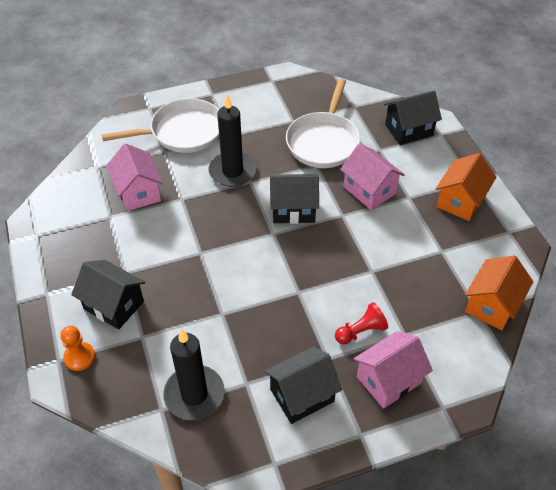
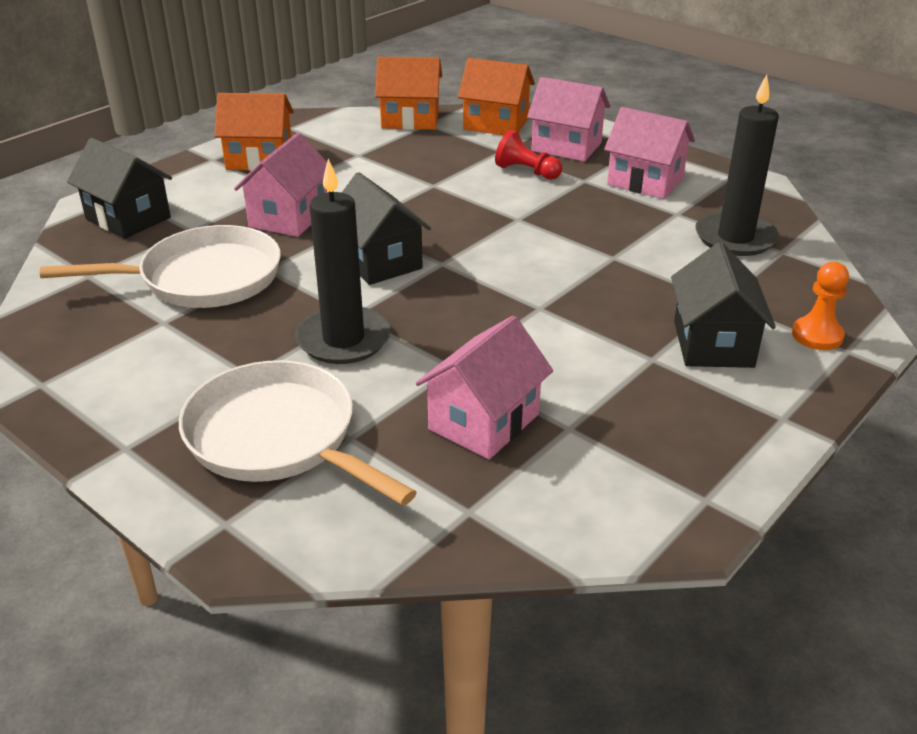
camera: 120 degrees left, 15 degrees down
black house [265,347,342,424] -> pink house [604,107,695,199]
none -> orange house [458,58,535,135]

